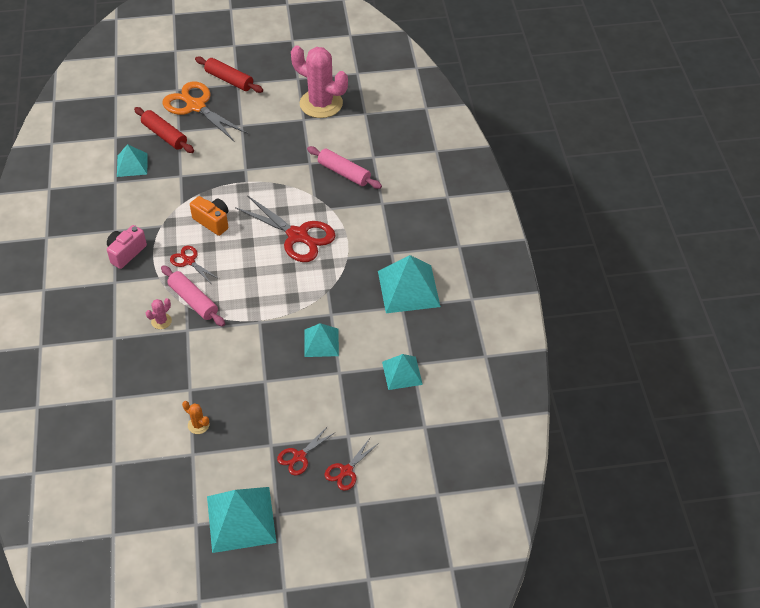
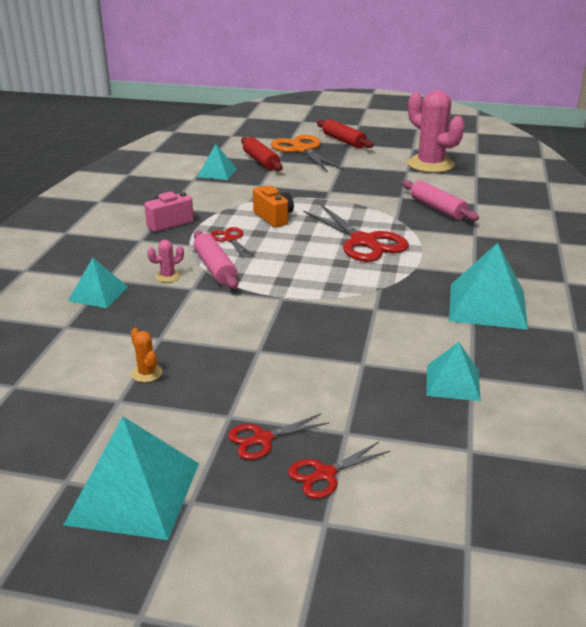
camera: 20 degrees right, 20 degrees down
turquoise pyramid [304,323,339,357] -> turquoise pyramid moved to [68,258,128,308]

